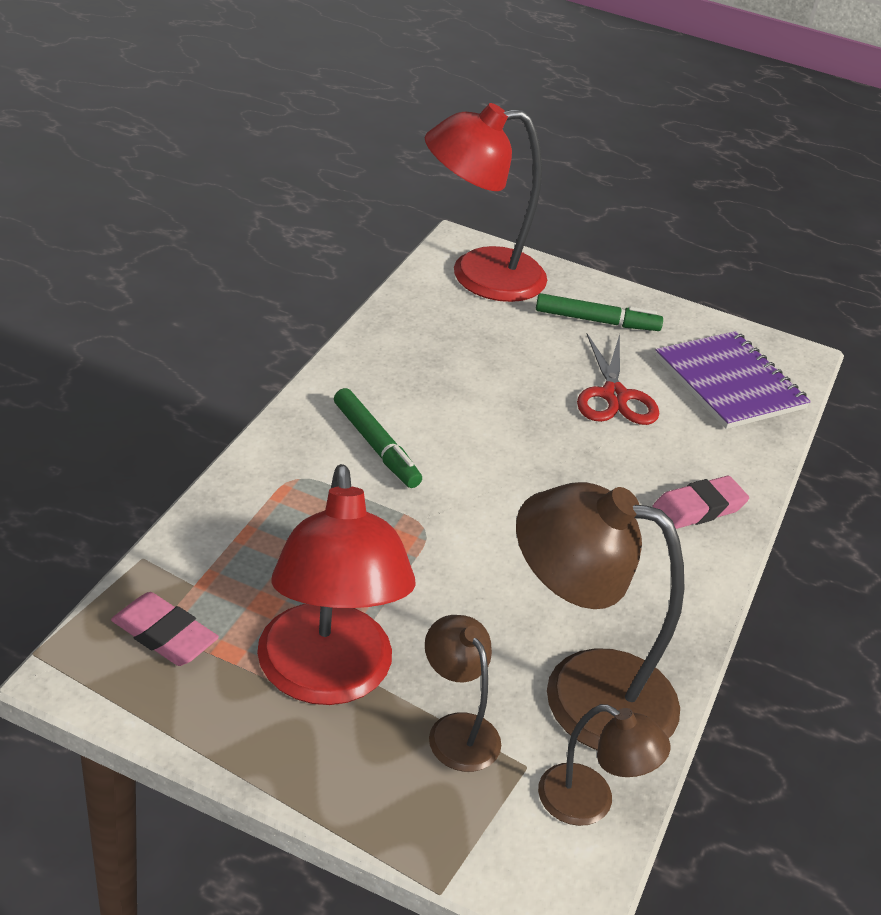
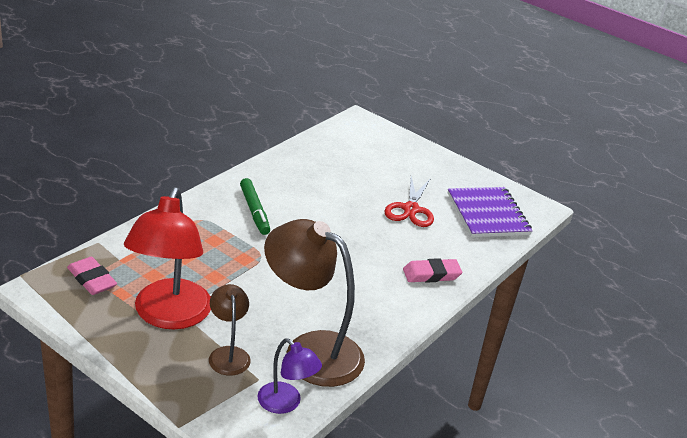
camera: 15 degrees right, 5 degrees down
red lamp [425,103,547,302] -> none
green marker [536,293,663,331] -> none
brown lamp [538,704,671,826] -> purple lamp [257,338,322,414]

